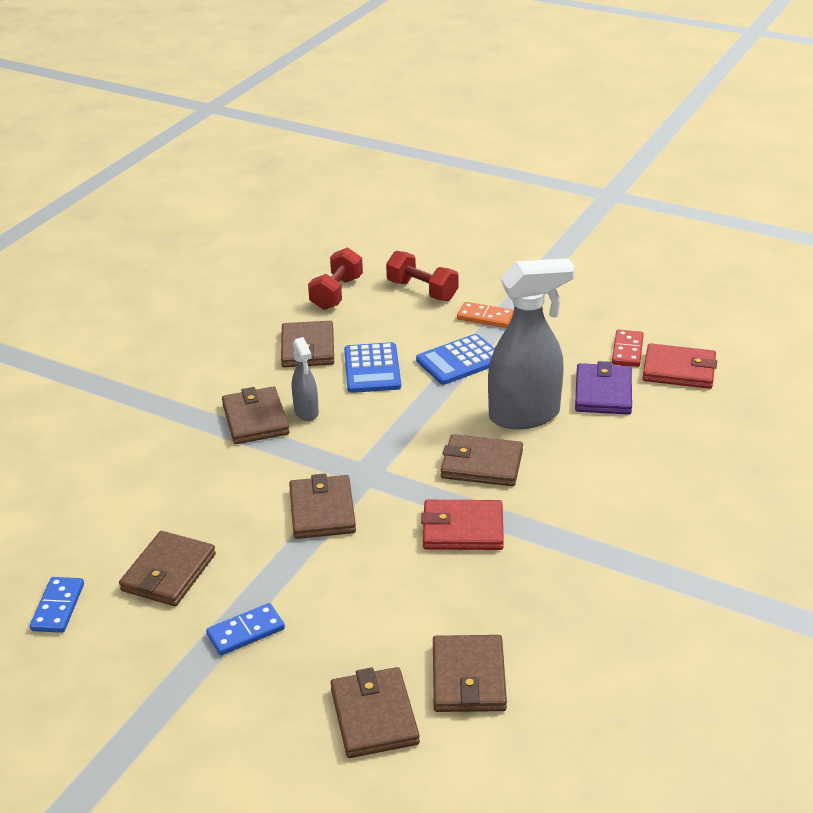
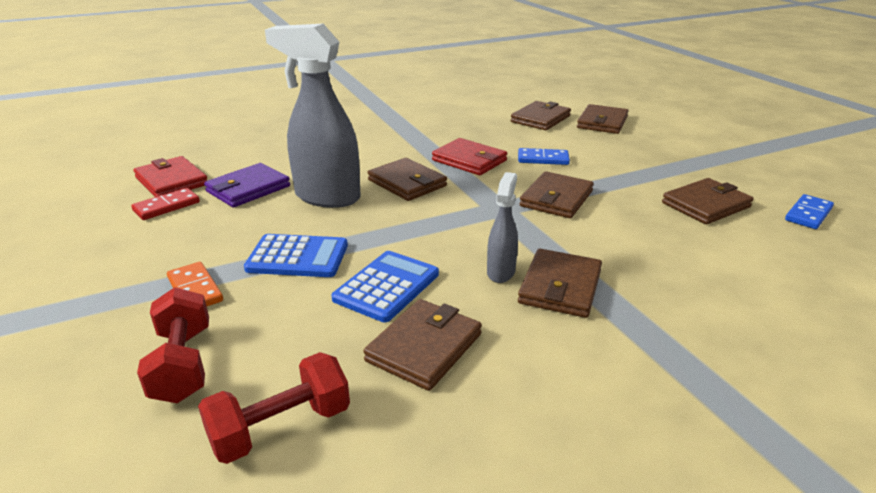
camera: 145 degrees left, 5 degrees down
blue domino [206,603,285,656] -> blue domino moved to [518,148,570,165]

